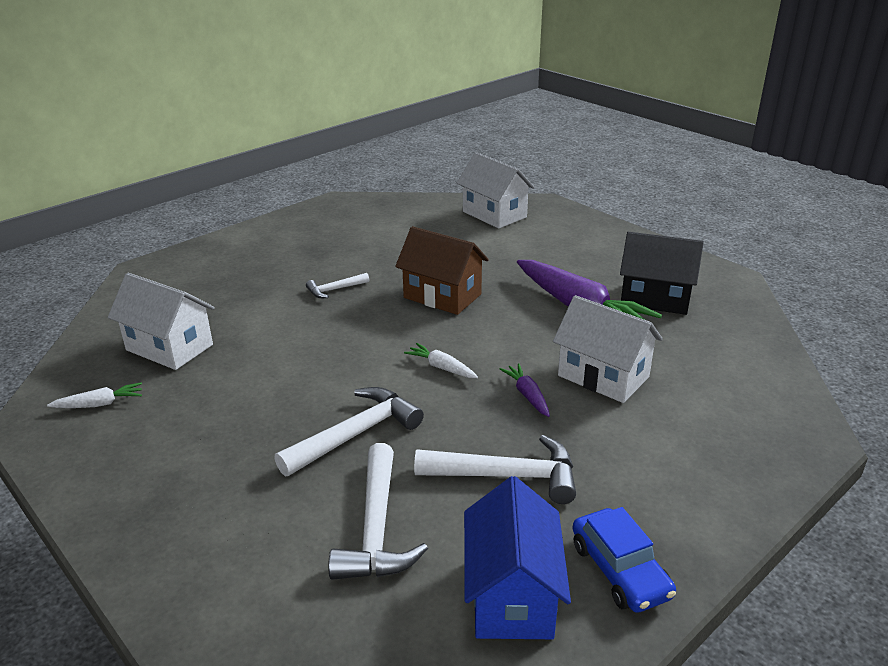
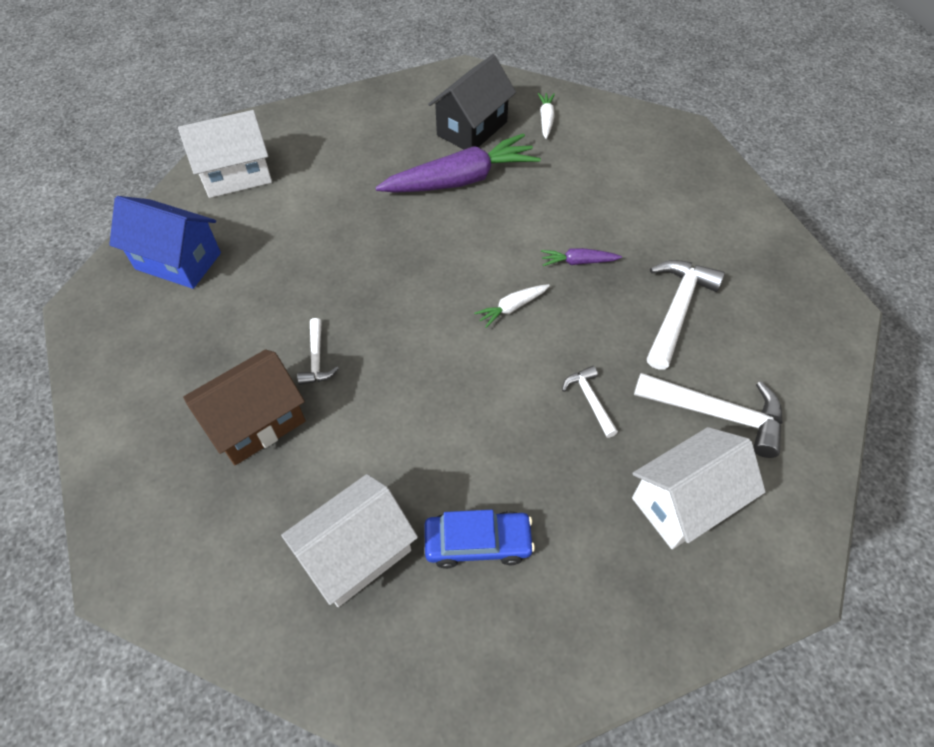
camera: 70 degrees left, 25 degrees up
white carrot [47,382,142,408] -> white carrot moved to [538,93,555,139]
white hammer [274,387,424,476] -> white hammer [562,366,618,438], size x0.54
brown house [395,226,489,315] -> brown house moved to [183,349,305,465]
blue house [464,476,571,639] -> blue house moved to [109,196,221,289]
white house [553,295,663,403] -> white house moved to [632,427,766,549]
blue car [572,507,676,613] -> blue car moved to [424,510,535,569]

